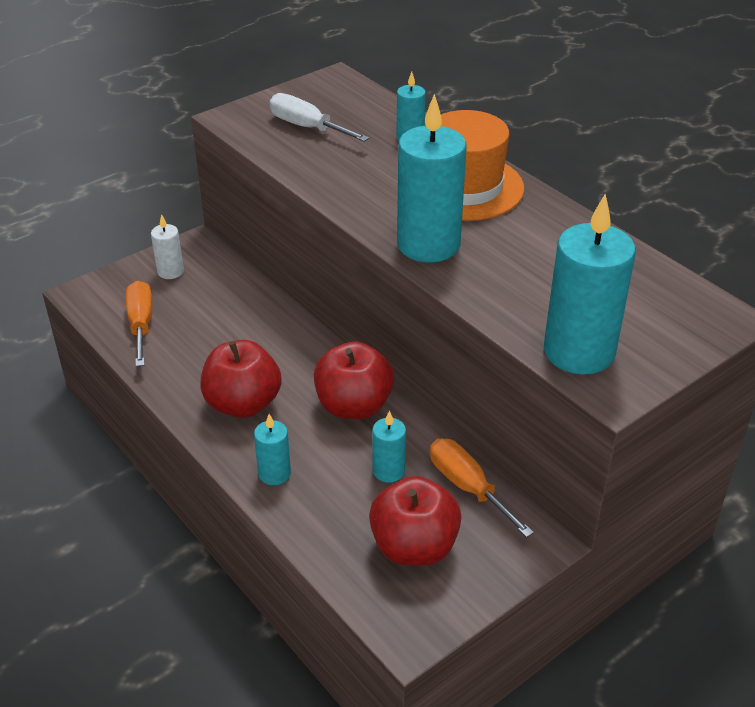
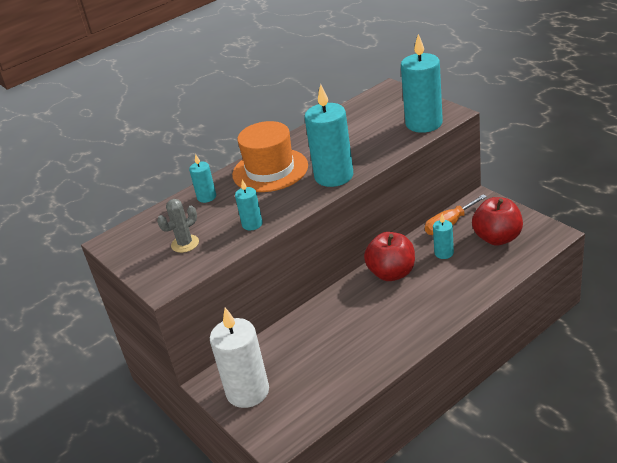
camera: 85 degrees left, 5 degrees down
orange screwdriver [126,281,152,367] -> none
white candle [151,214,184,279] -> white candle [210,308,269,408], size x2.00
red apple [200,340,282,418] -> none
turquoise candle [254,414,291,485] -> turquoise candle moved to [235,180,263,230]
white screwdriver [270,93,369,142] -> grey cactus [157,199,199,253]

